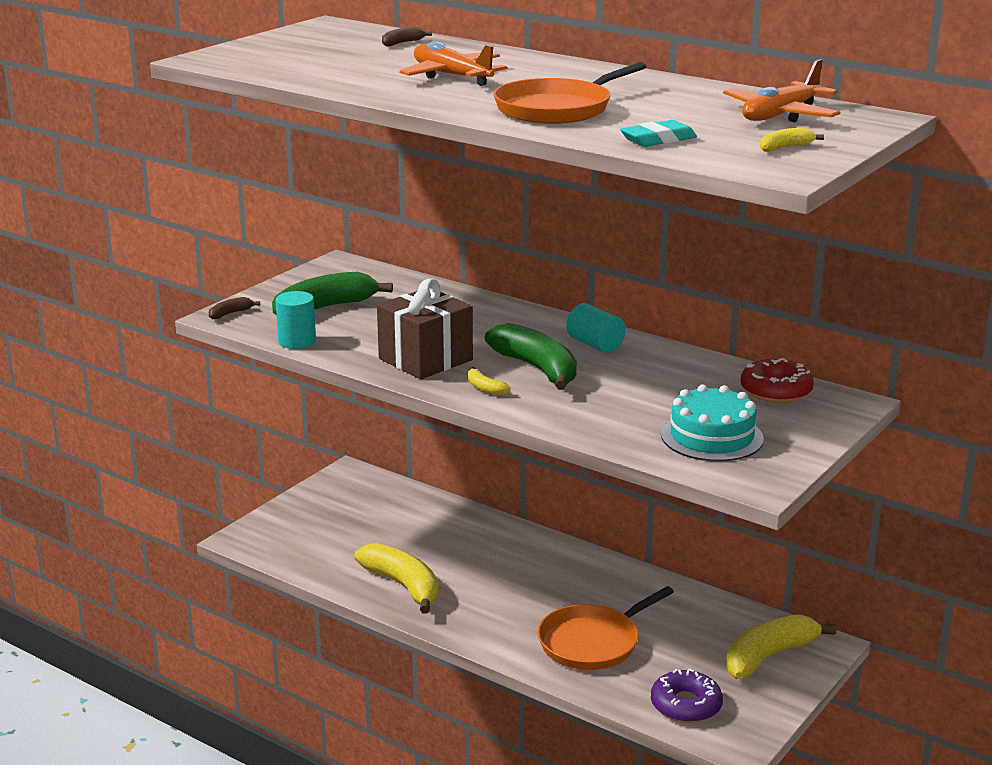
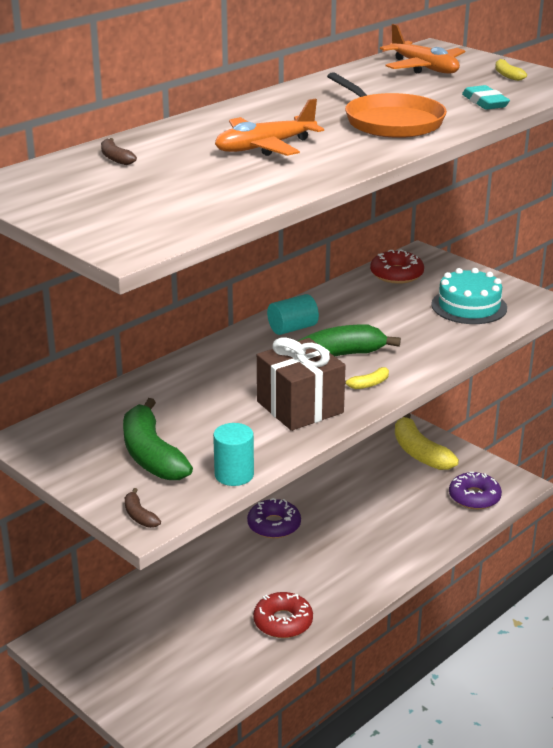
camera: 80 degrees left, 5 degrees up
yellow banana [354,543,439,613] -> red donut [253,592,313,638]
orange pan [538,586,674,670] -> none
none -> purple donut [247,498,301,538]

